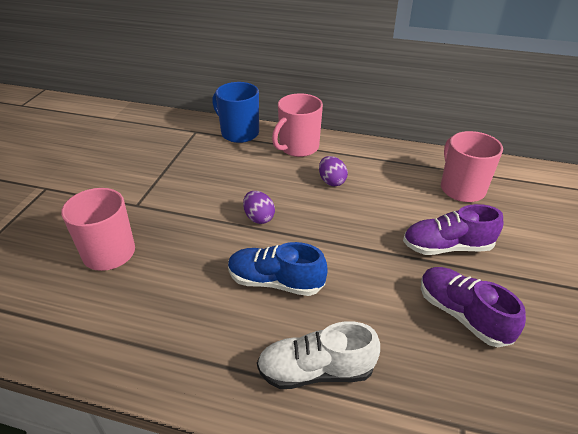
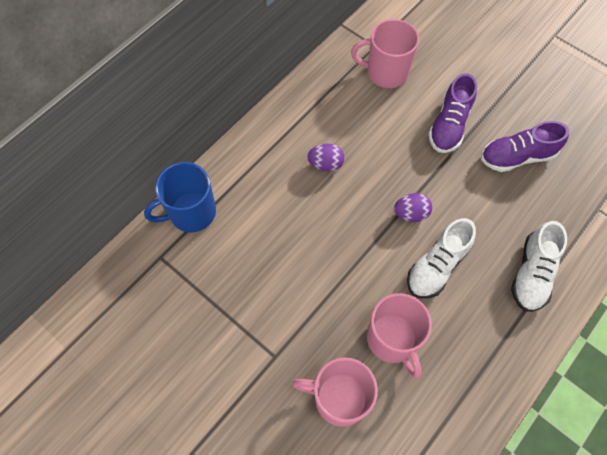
camera: 65 degrees left, 25 degrees up
blue shoe [228,242,327,296] -> white shoe [407,218,476,298]
purple egg [243,191,275,224] -> purple egg moved to [394,193,432,222]
pink mug [272,93,323,157] -> pink mug moved to [367,293,432,378]

